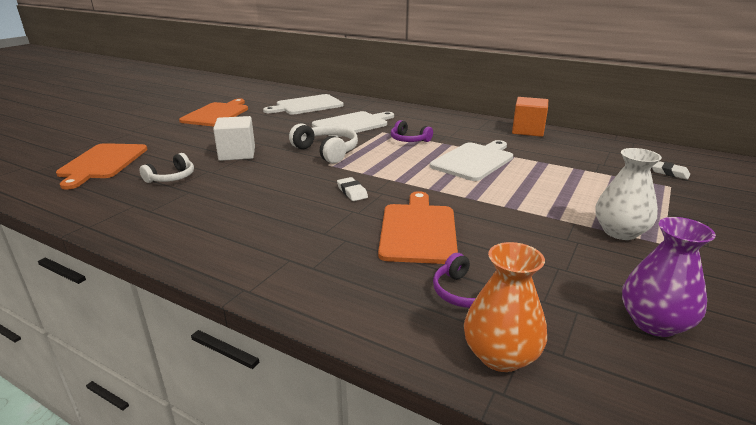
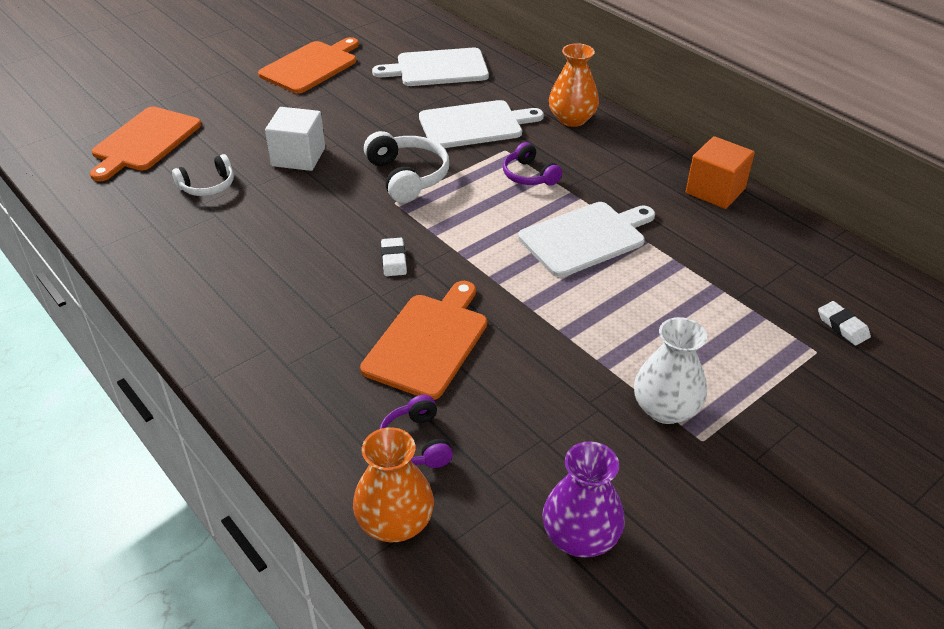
camera: 20 degrees right, 15 degrees up
none -> orange vase [549,43,599,127]

